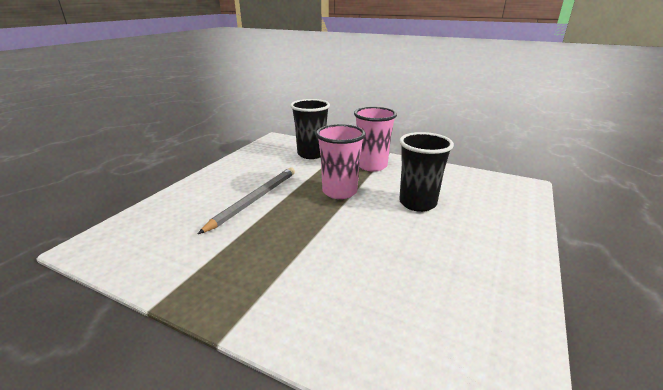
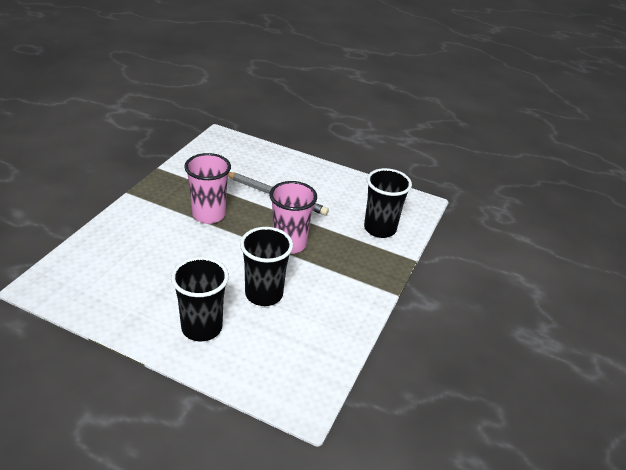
camera: 85 degrees right, 10 degrees up
pink cup [354,107,397,172] -> pink cup moved to [184,153,231,224]
none -> black cup [171,257,229,341]

